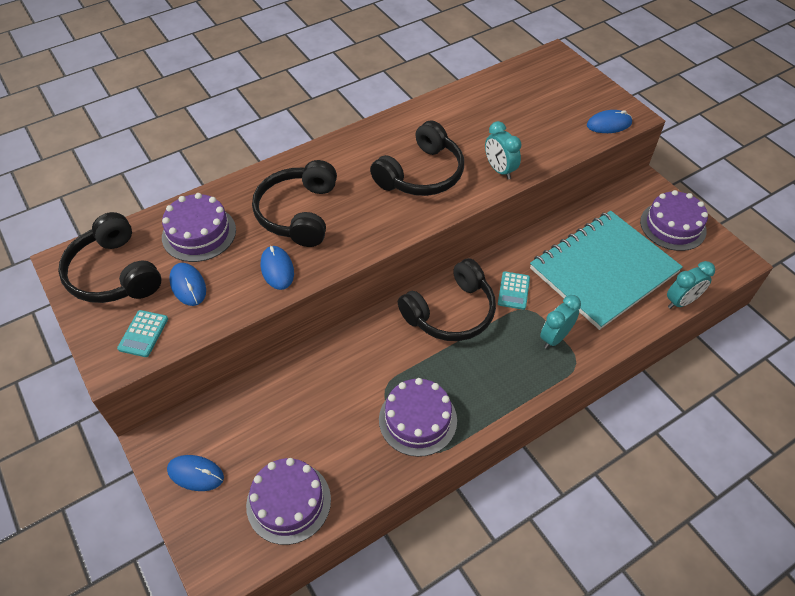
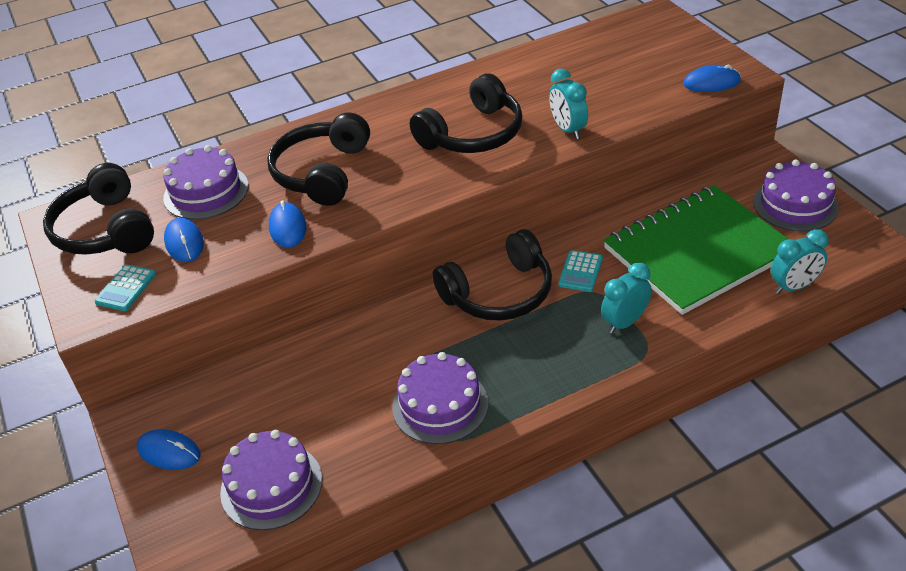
camera: 10 degrees right, 10 degrees down
turquoise notebook [530,211,683,330] -> green notebook [603,185,788,315]

